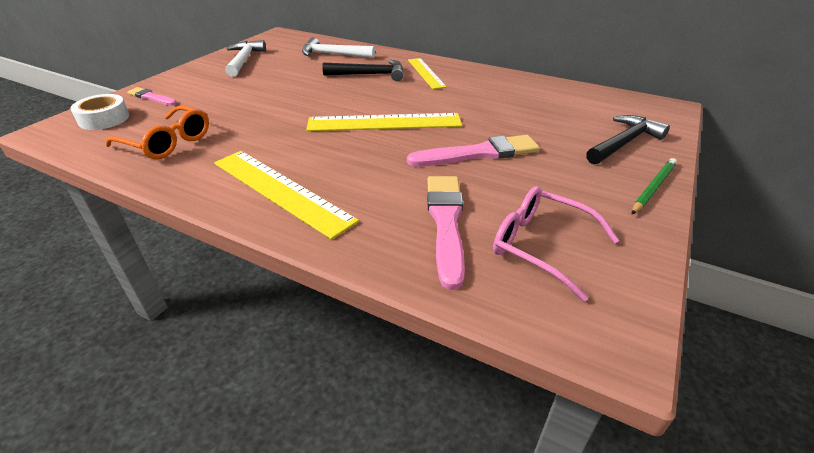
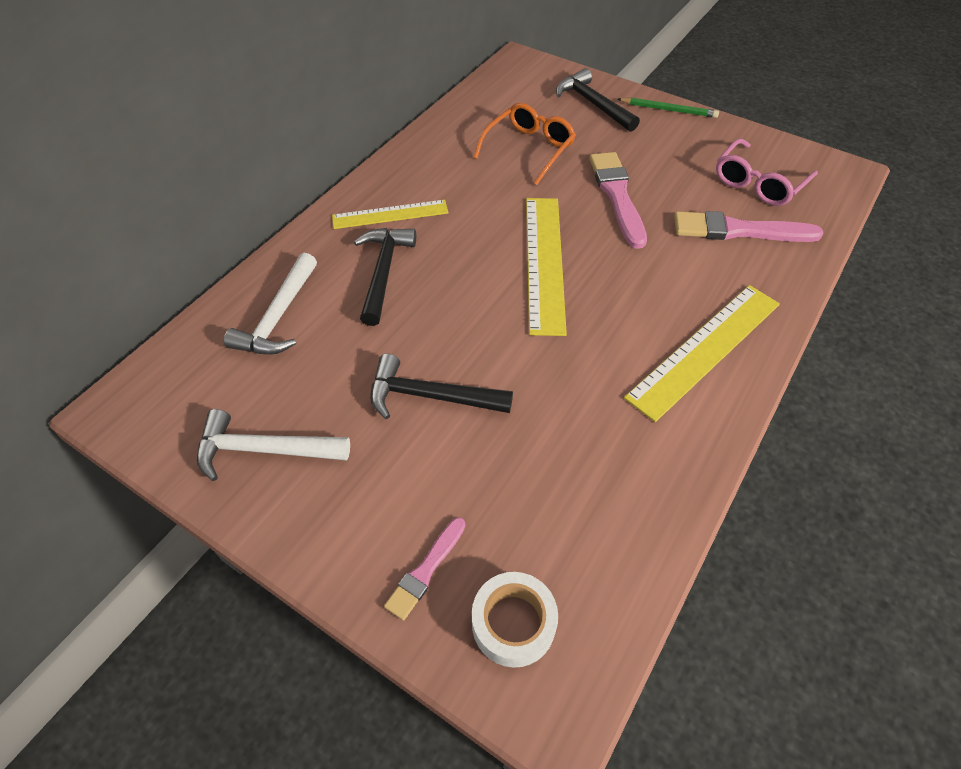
camera: 85 degrees left, 15 degrees up
orange glasses [105,105,209,159] -> orange glasses moved to [473,103,576,185]
green pencil [632,158,677,214] -> green pencil turned 150 degrees clockwise [618,97,719,118]
none -> black hammer [370,353,513,419]

